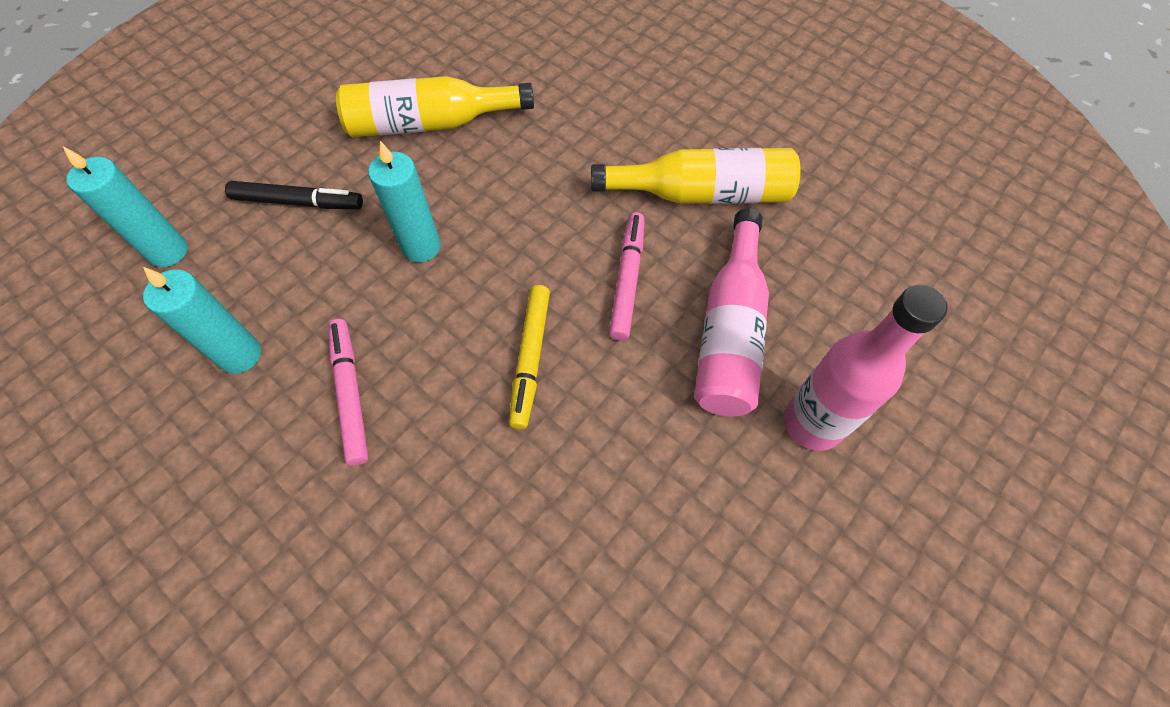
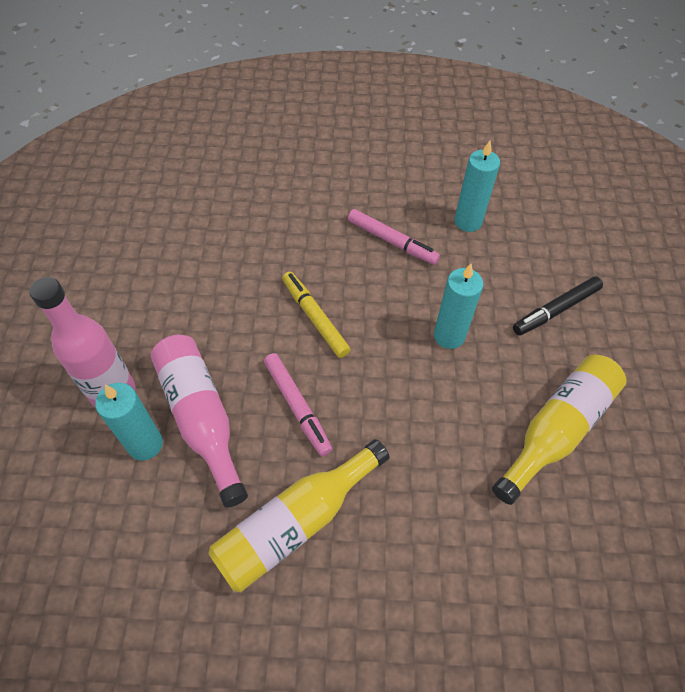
camera: 140 degrees right, 5 degrees down
turquoise candle [63,146,188,267] -> turquoise candle moved to [95,383,163,461]

